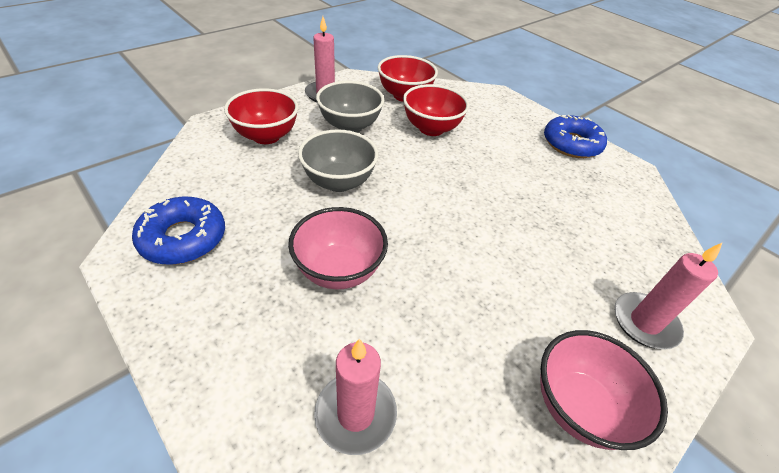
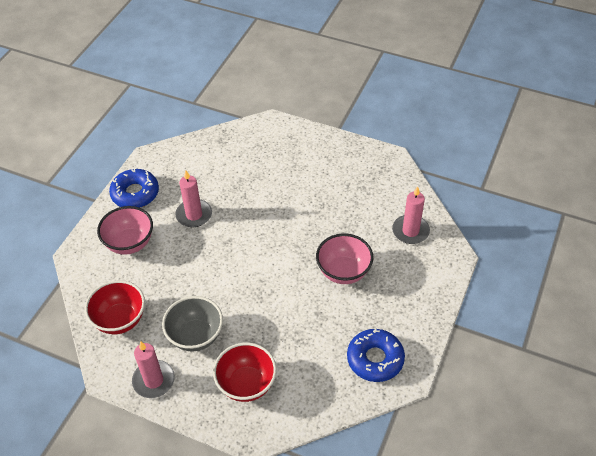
camera: 110 degrees left, 5 degrees up
grey bowl [298,129,378,192] -> none
red bowl [403,84,469,136] -> none
pink bowl [540,330,668,450] -> pink bowl moved to [97,206,153,255]
pink candle [614,242,723,349] -> pink candle moved to [175,170,212,227]

